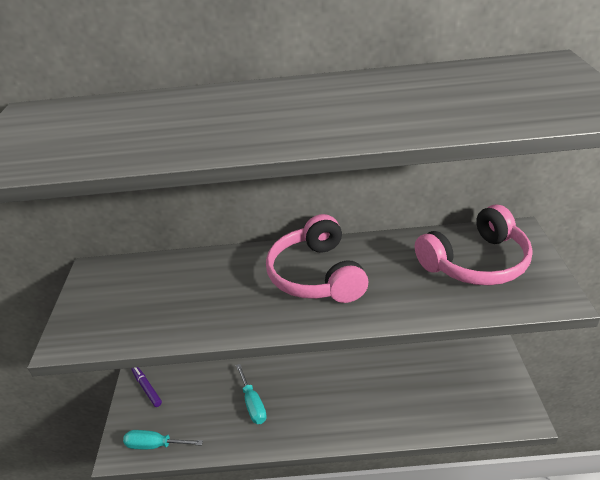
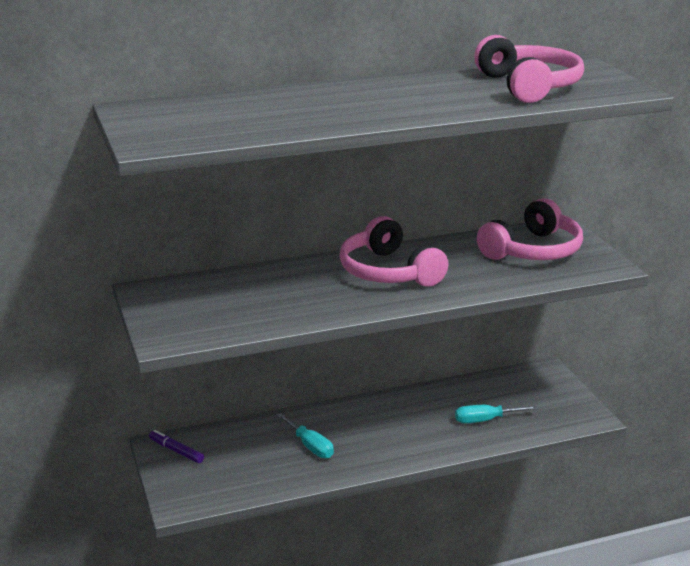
camera: 20 degrees left, 10 degrees down
turquoise screwdriver [123,430,203,449] -> turquoise screwdriver moved to [455,405,538,423]
none -> pink headphones [474,35,584,103]

